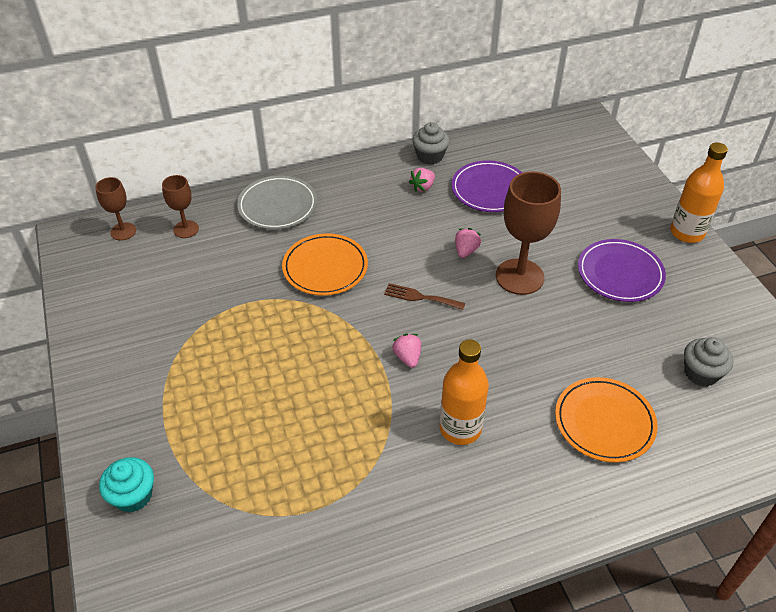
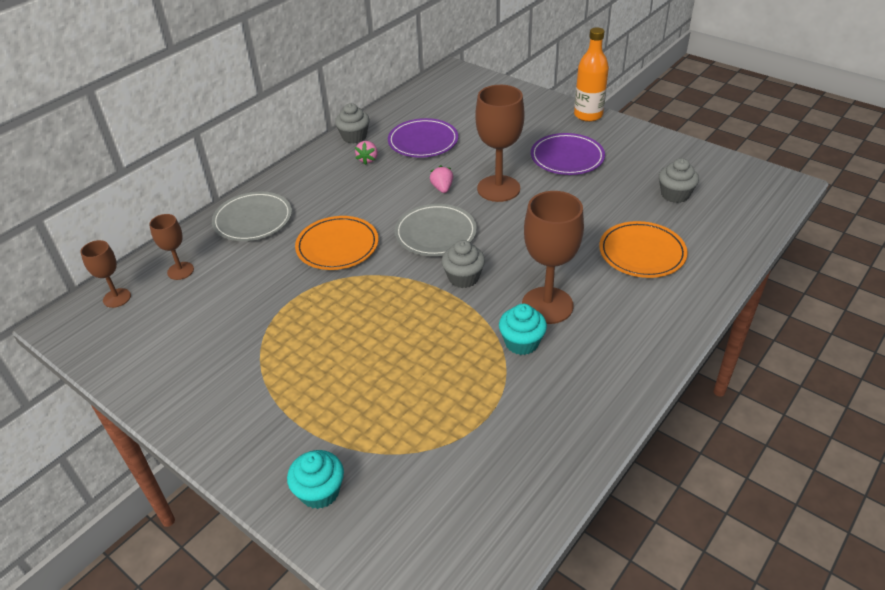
camera: 30 degrees left, 5 degrees down
brown fork [384,283,465,310] -> grey plate [395,204,477,256]
pink strawberry [392,334,421,368] -> grey cupcake [441,240,485,288]
orange bottle [440,339,489,445] -> brown goblet [522,191,584,324]
none -> turquoise cupcake [499,304,547,355]

